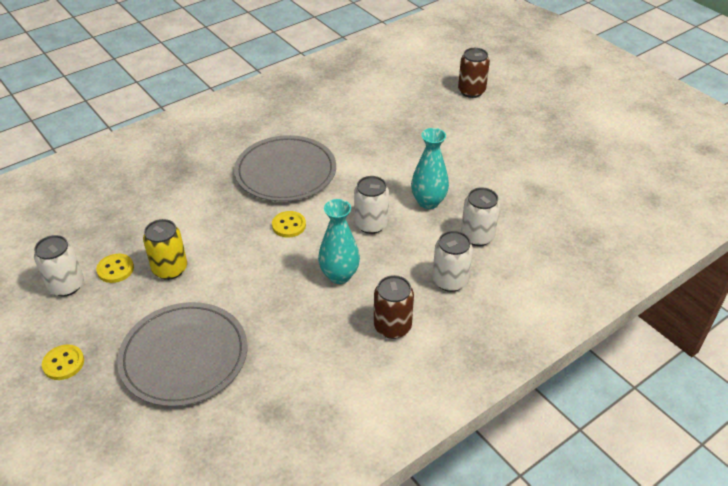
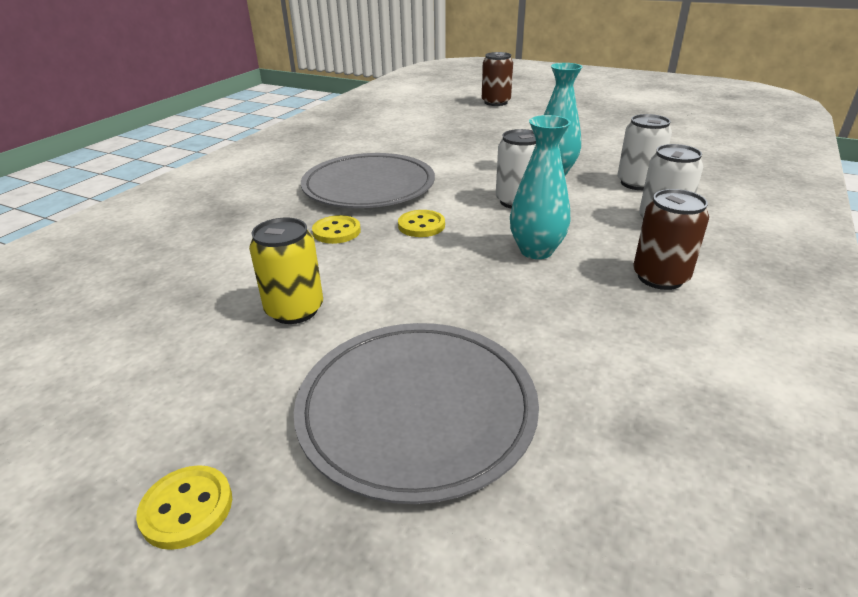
camera: 25 degrees left, 10 degrees down
white can [34,235,84,296] -> none
yellow button [96,254,134,283] -> yellow button moved to [312,215,361,244]

